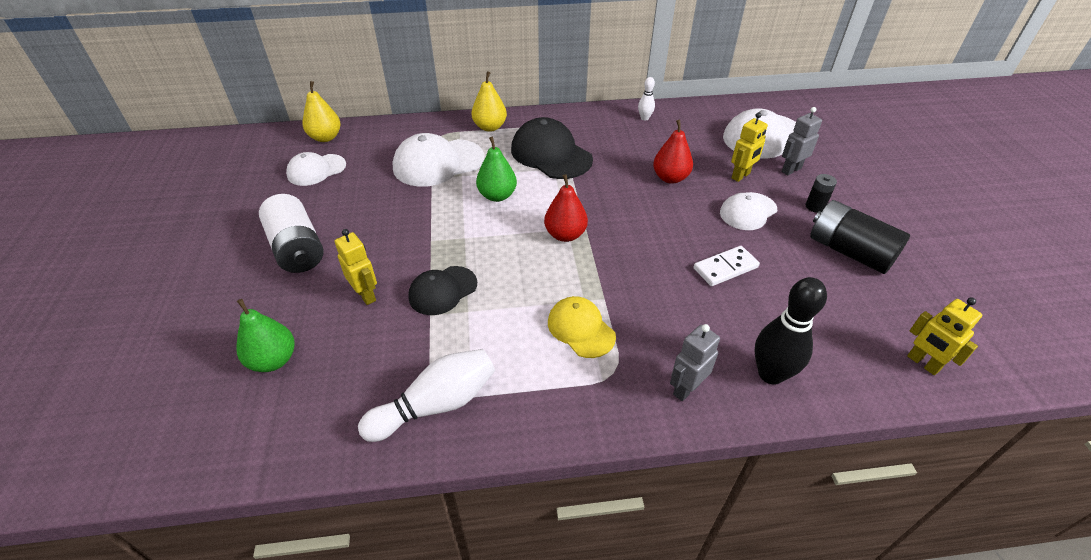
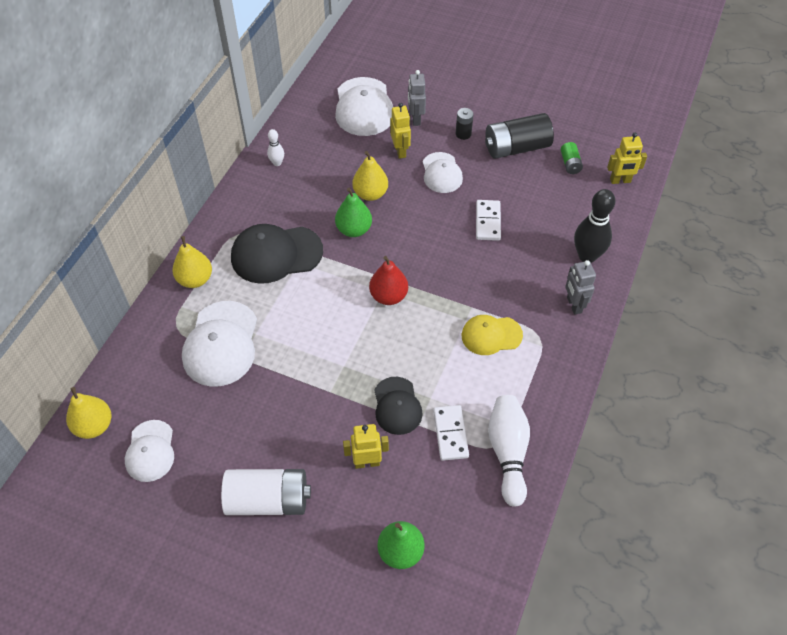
camera: 60 degrees left, 10 degrees up
green pear [476,137,517,202] -> green pear moved to [335,188,372,237]
red pear [653,120,693,184] -> yellow pear [352,151,388,201]
none -> white domino [433,405,469,461]
none -> green battery [561,142,583,174]

